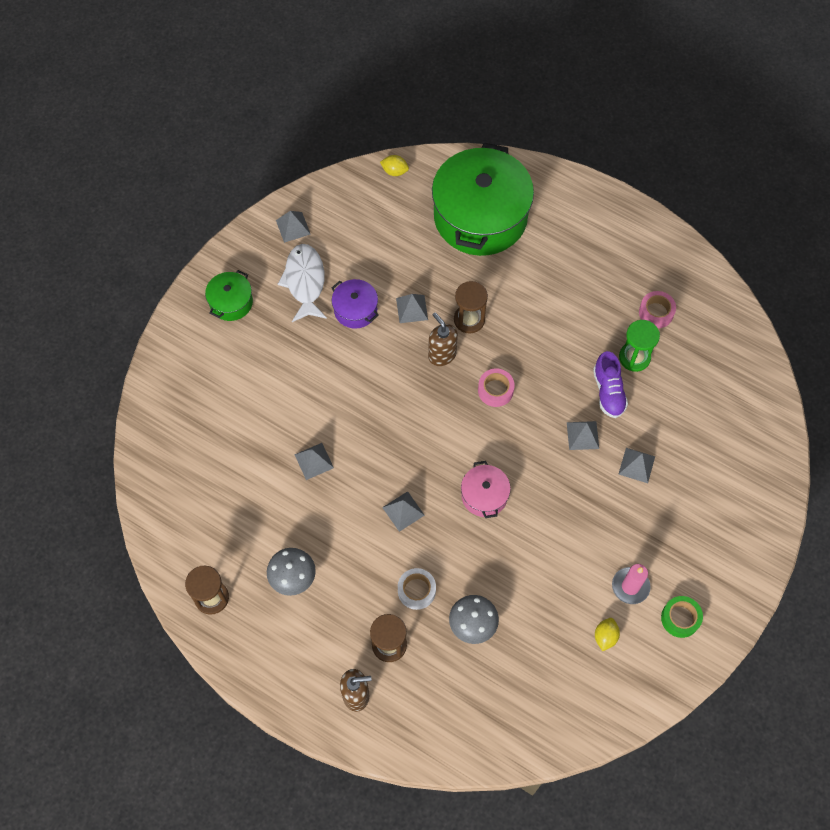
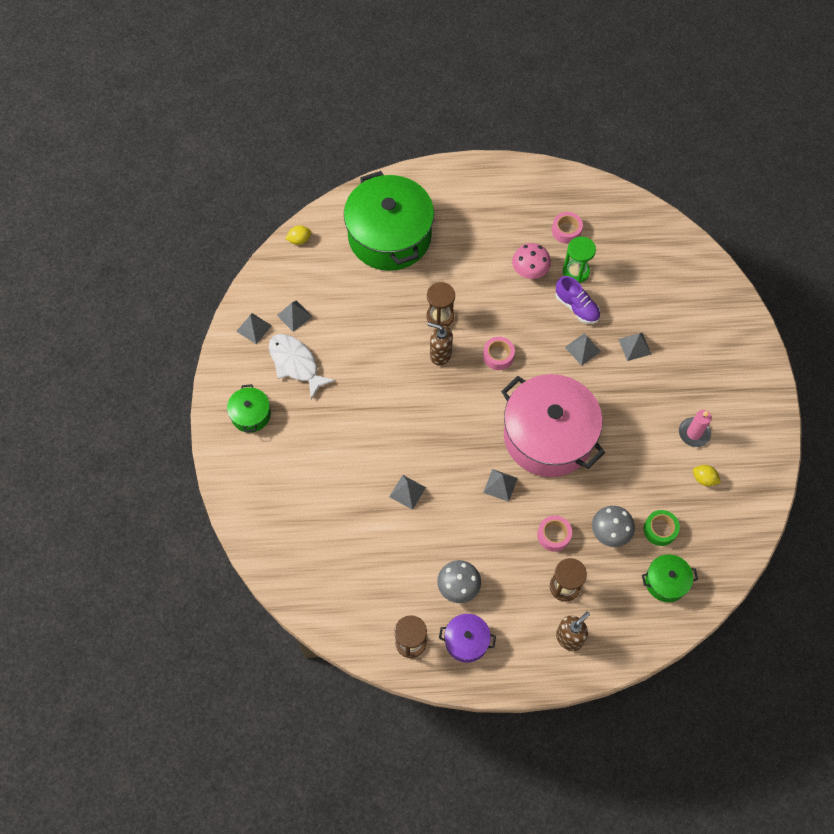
camera: 35 degrees left, 0 degrees up
purple pot [332,279,379,329] -> purple pot moved to [439,614,496,663]
grey pyramid [396,294,428,323] -> grey pyramid moved to [277,300,312,332]
white tape [398,568,436,610] -> pink tape [537,515,572,552]
pink pot [461,461,511,518] -> pink pot [501,374,605,477], size x2.23
yellow lemon [595,618,620,651] -> yellow lemon turned 45 degrees counterclockwise [693,465,721,486]
green tape [661,596,703,638] -> green tape moved to [644,510,680,546]
none -> pink mushroom [512,243,551,279]
none -> green pot [642,554,698,602]

